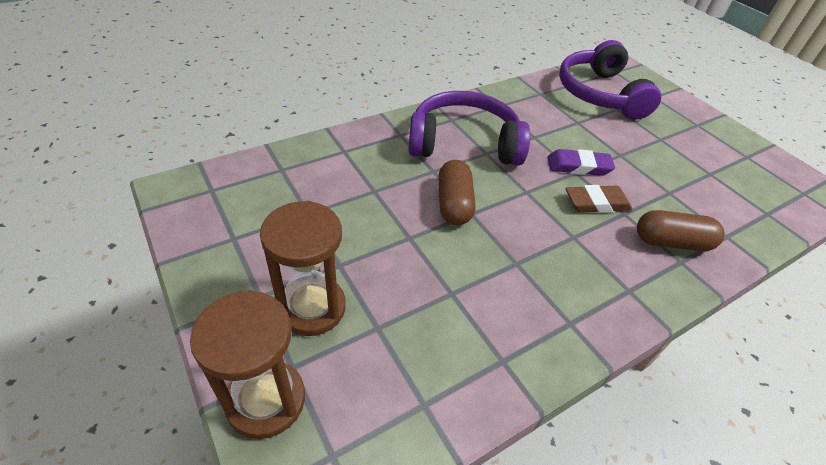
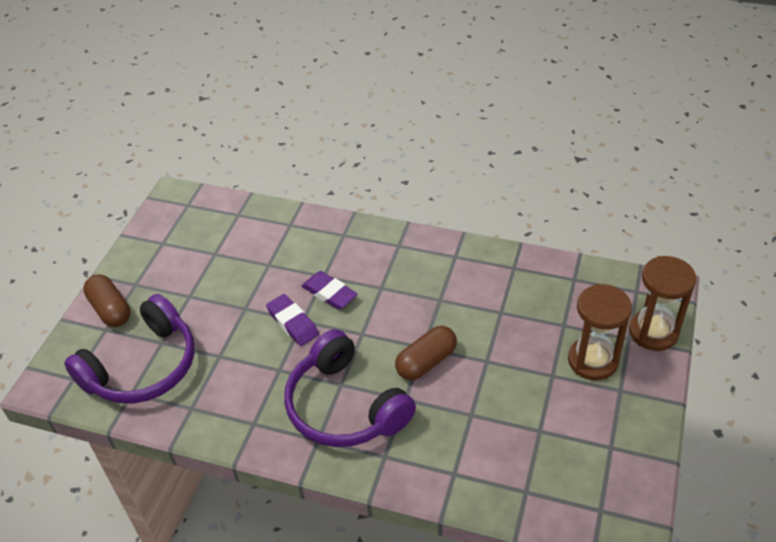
camera: 125 degrees left, 0 degrees up
brown eraser [565,185,632,213] -> purple eraser [302,271,358,310]
brown capsule [637,210,724,252] -> brown capsule moved to [83,274,130,327]

